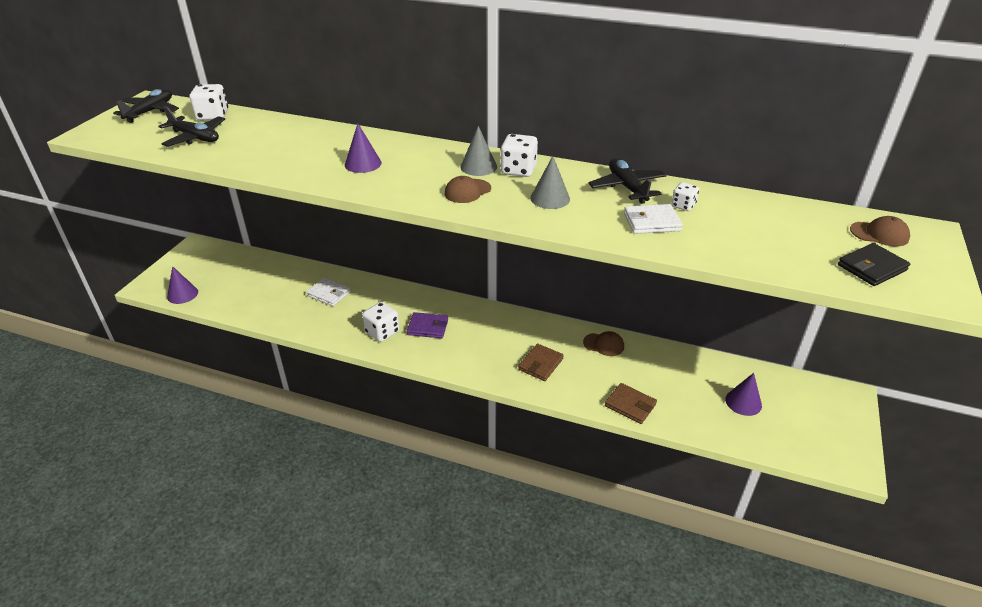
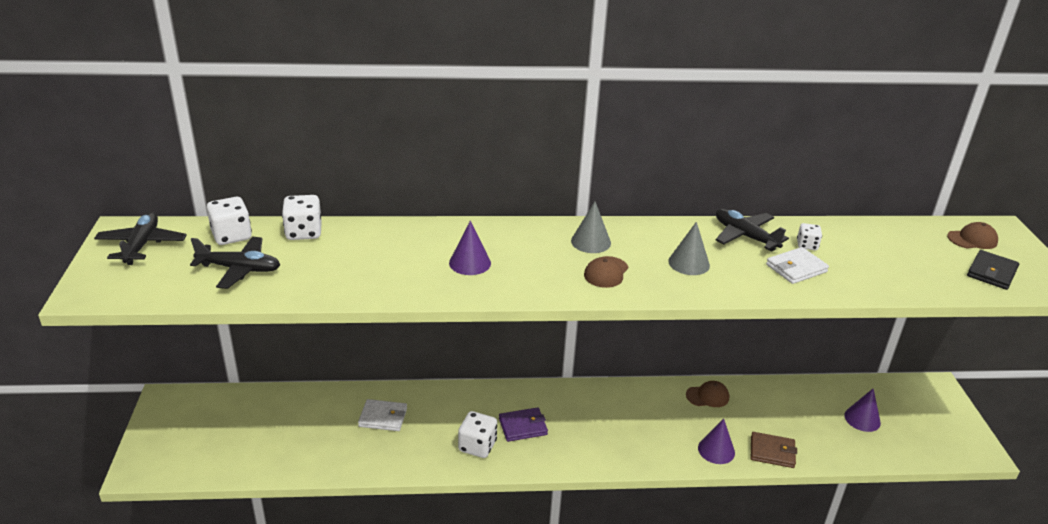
camera: 25 degrees left, 5 degrees down
purple cone [167,266,198,304] -> purple cone moved to [698,419,735,464]
white dice [500,134,538,177] -> white dice moved to [282,195,322,240]
brown wallet [518,344,564,381] -> none

